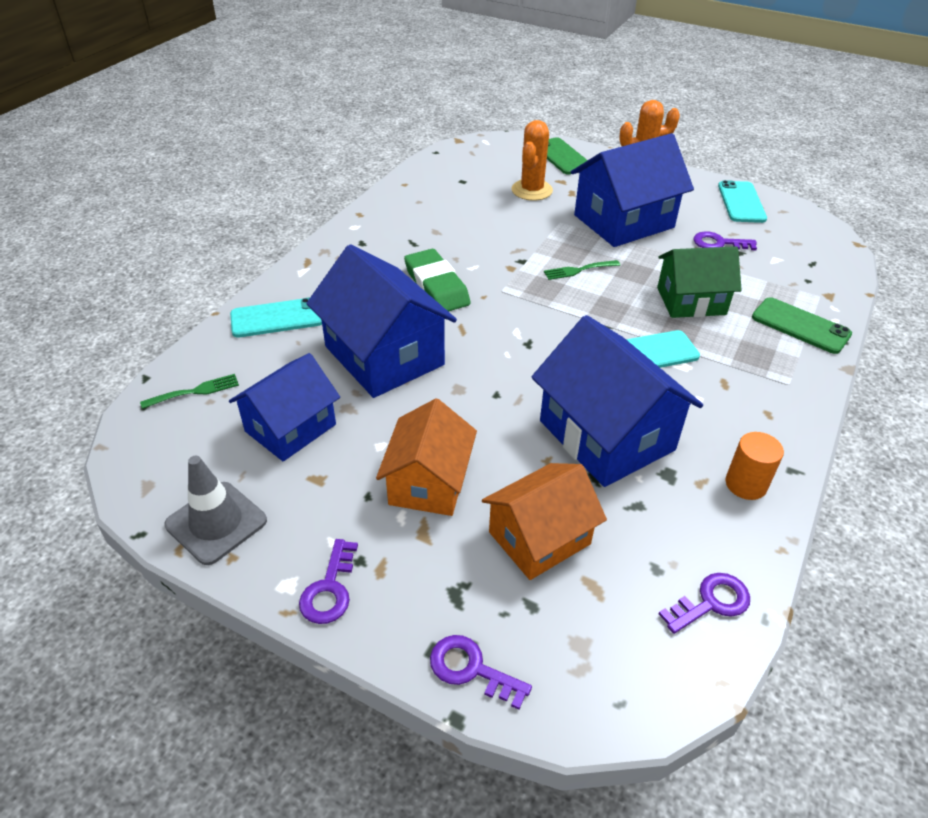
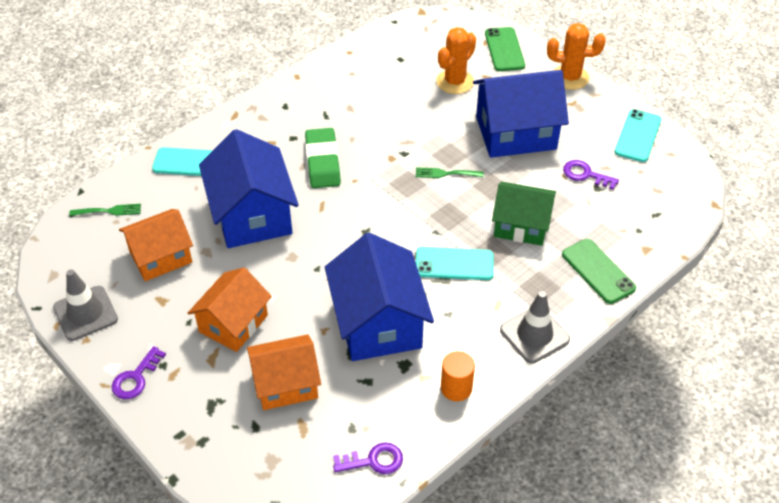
camera: 20 degrees right, 5 degrees up
blue house [229,353,340,462] -> orange house [119,209,193,281]
purple key [430,635,532,710] -> none
none -> grey traffic cone [500,291,570,363]

